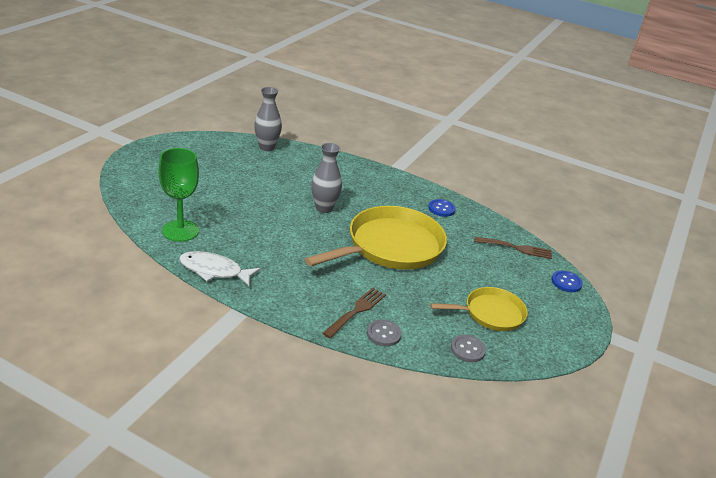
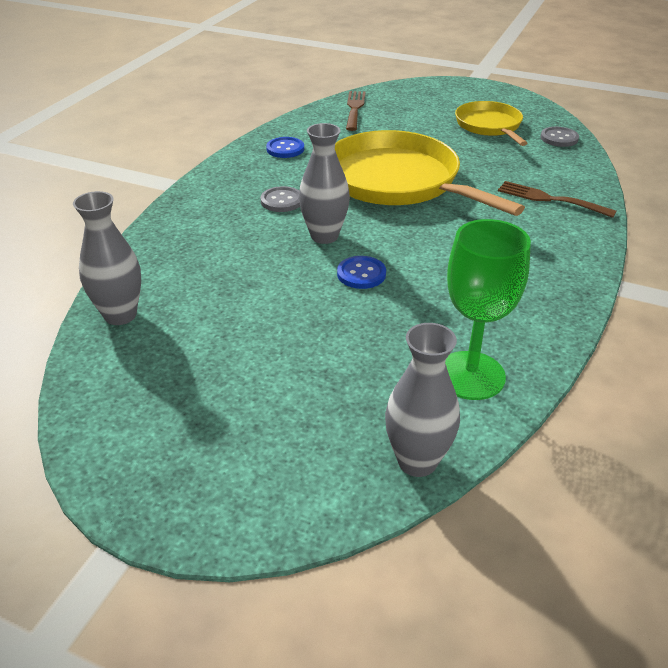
camera: 90 degrees left, 5 degrees up
white fish [179,251,260,286] -> none
grey button [367,320,402,346] -> grey button moved to [260,186,300,212]
blue button [552,270,583,292] -> blue button moved to [337,256,386,289]
none -> grey vase [385,323,460,477]

